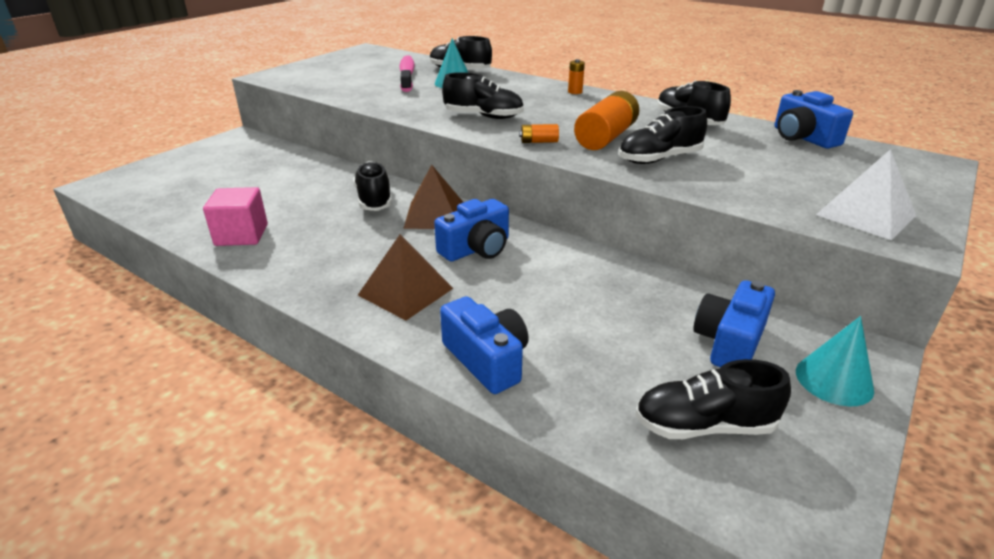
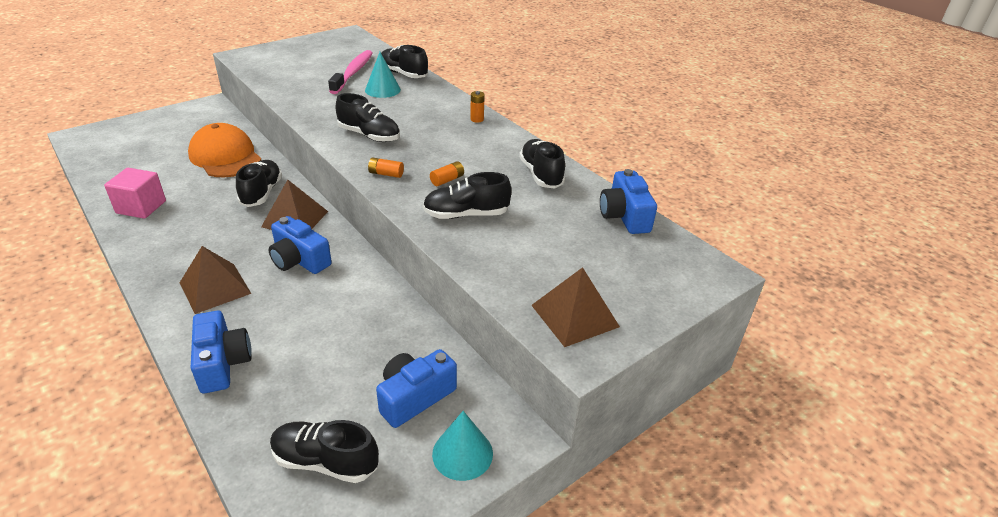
camera: 15 degrees right, 5 degrees up
blue camera [434,199,509,262] -> blue camera turned 60 degrees clockwise [269,216,332,274]
orange battery [574,91,639,150] -> orange battery [430,161,464,186], size x0.46
white pyramid [816,149,916,240] -> brown pyramid [531,267,620,347]
none -> orange cap [188,123,261,177]

